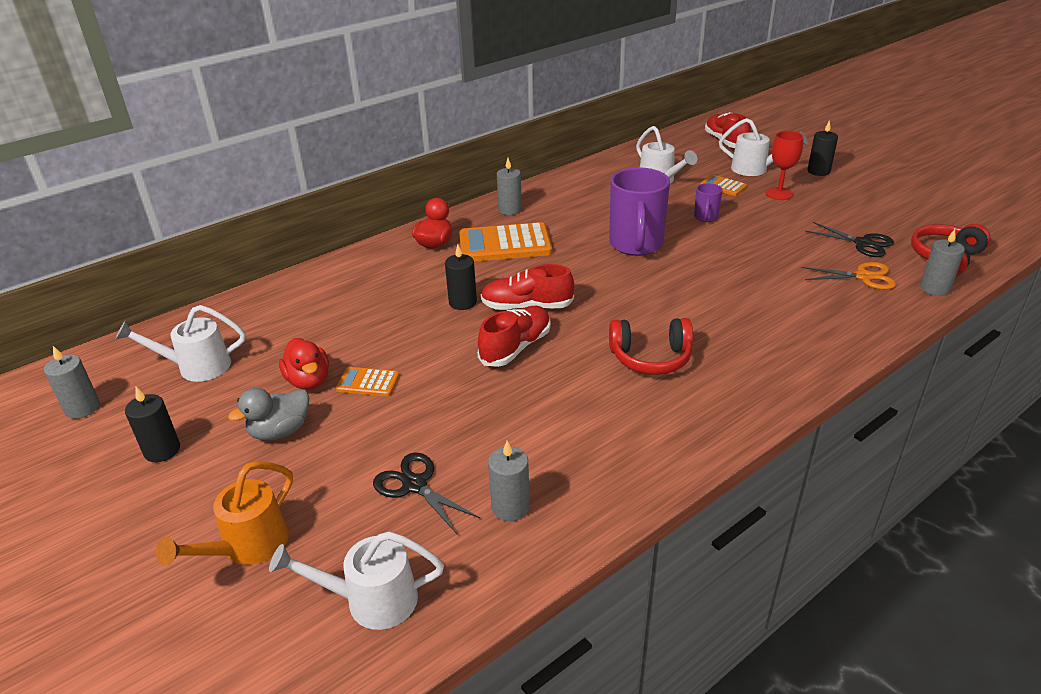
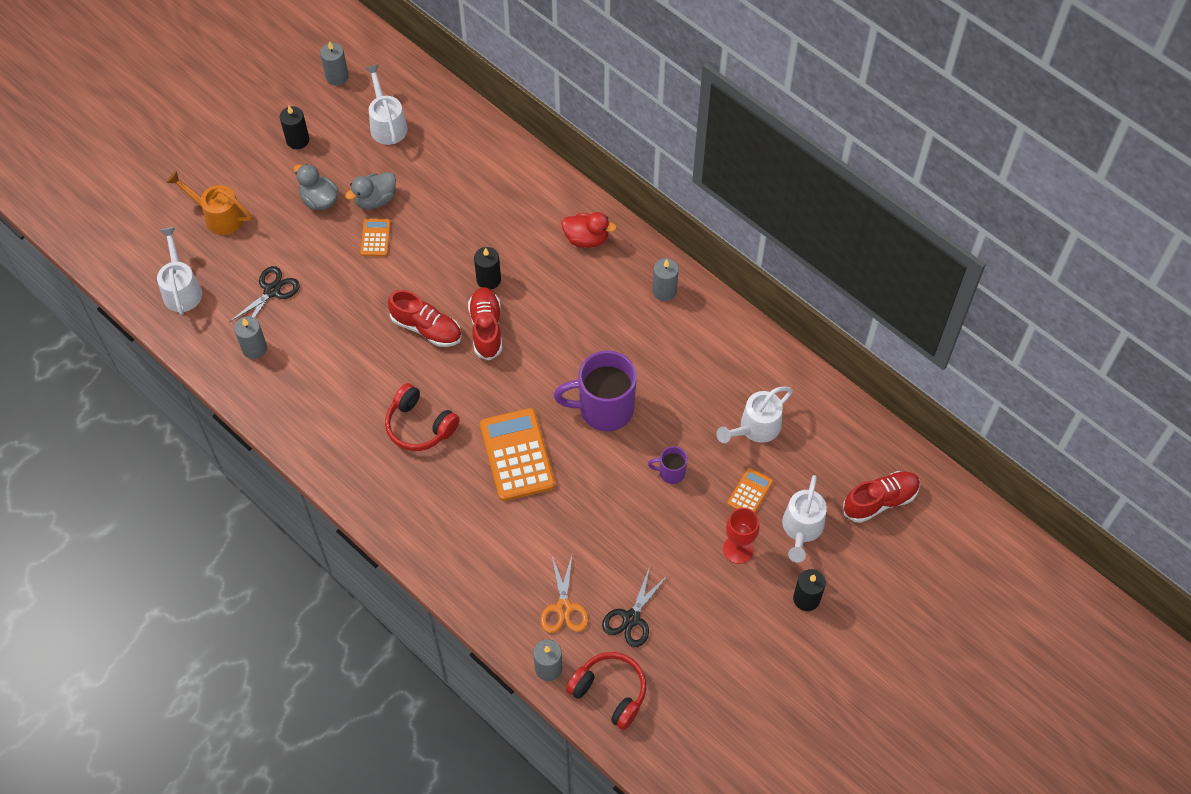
camera: 80 degrees right, 25 degrees up
red duck [279,338,329,390] -> grey duck [345,172,396,209]
orange calculator [459,222,552,262] -> orange calculator moved to [480,408,555,501]
red headphones [609,318,693,375] -> red headphones turned 45 degrees counterclockwise [385,383,460,451]

